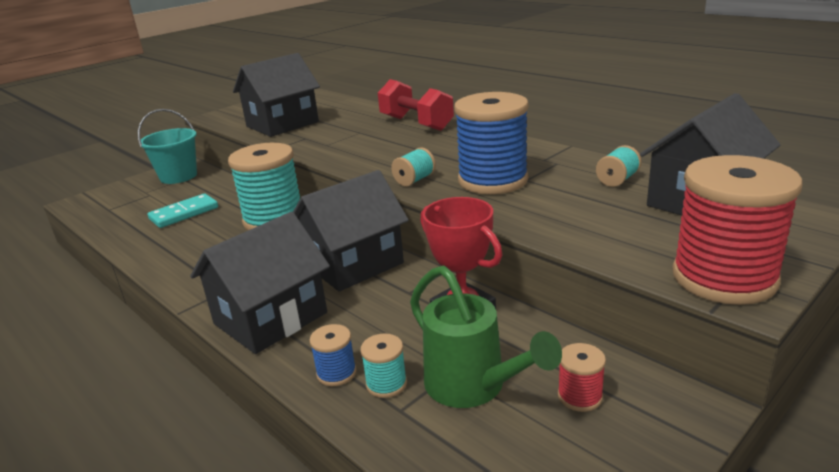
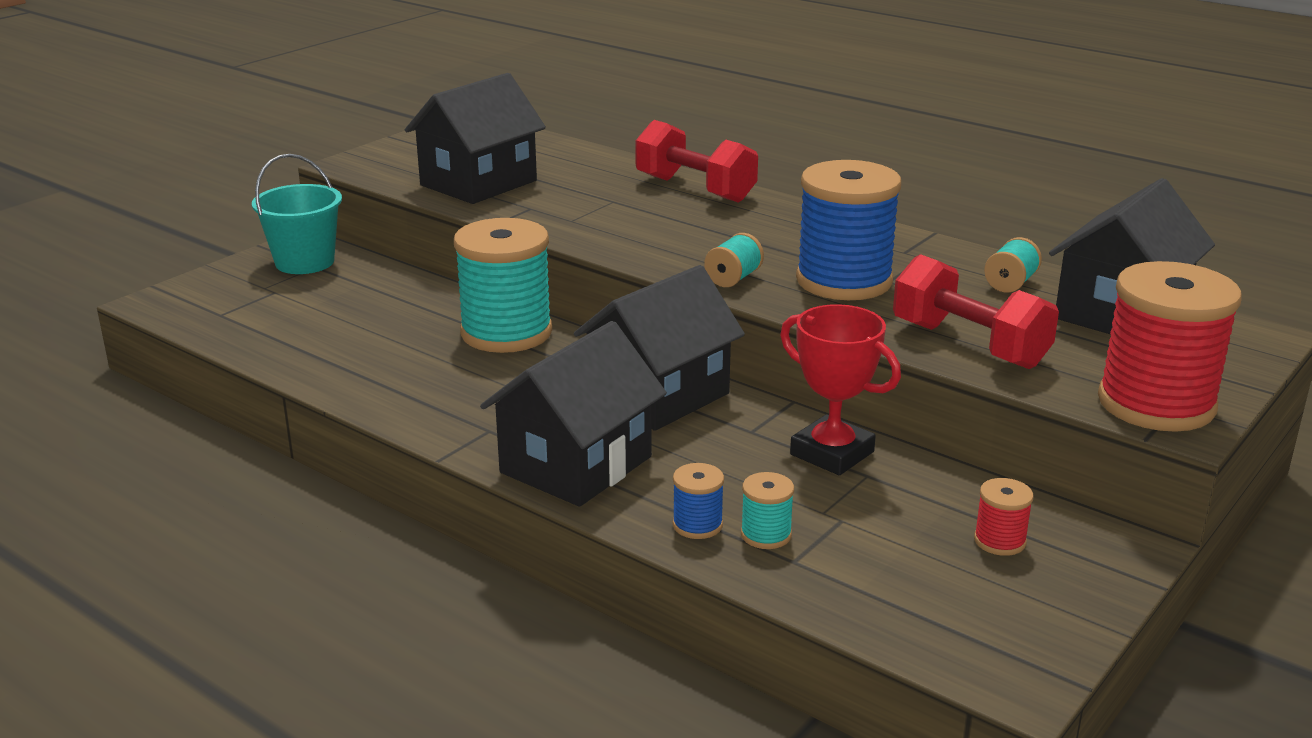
camera: 10 degrees left, 0 degrees up
turquoise domino [148,193,218,228] -> none
green watering can [410,265,562,408] -> none
none -> red dumbbell [893,254,1059,369]

